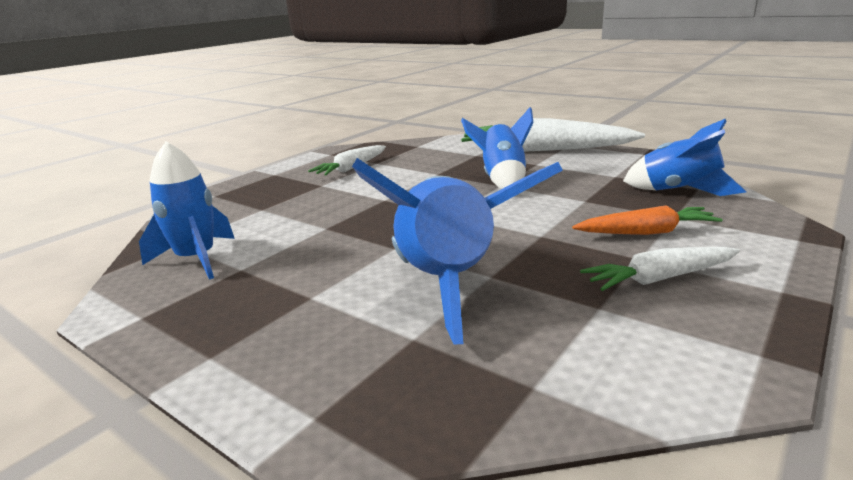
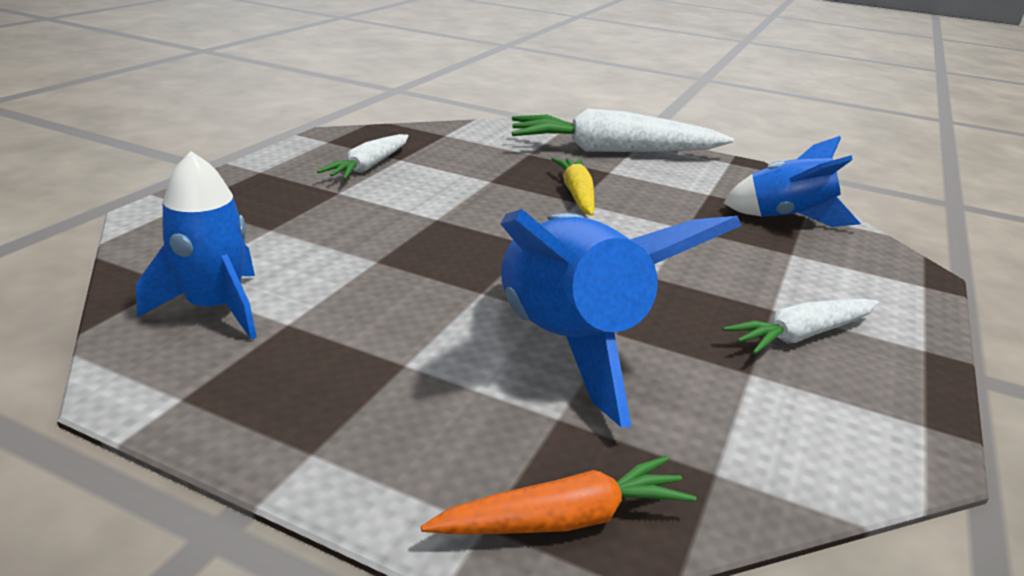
camera: 15 degrees left, 5 degrees up
blue rocket [461,107,533,189] -> yellow carrot [552,158,595,216]
orange carrot [572,205,723,235] -> orange carrot moved to [421,456,696,534]

